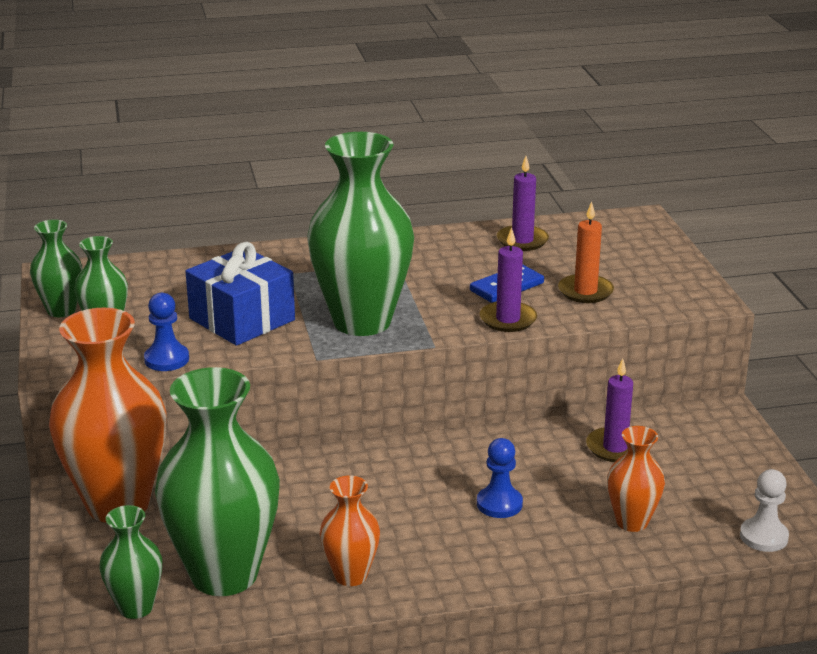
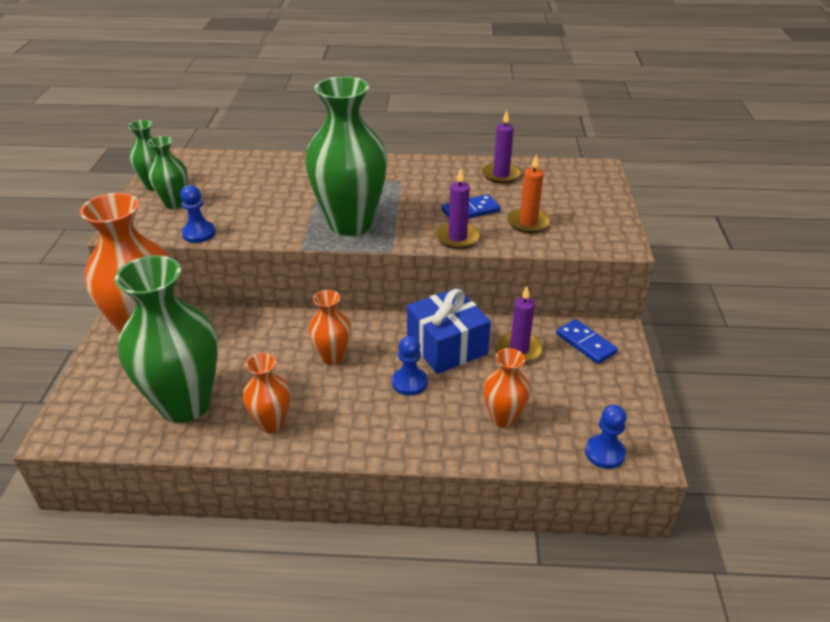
camera: 15 degrees right, 10 degrees up
green vase [99,505,162,619] -> none
blue gift [185,242,295,346] -> blue gift moved to [407,288,491,374]
white pawn [740,469,789,552] -> blue pawn [585,405,626,469]
none -> orange vase [308,290,351,365]
none -> blue domino [556,319,618,364]

